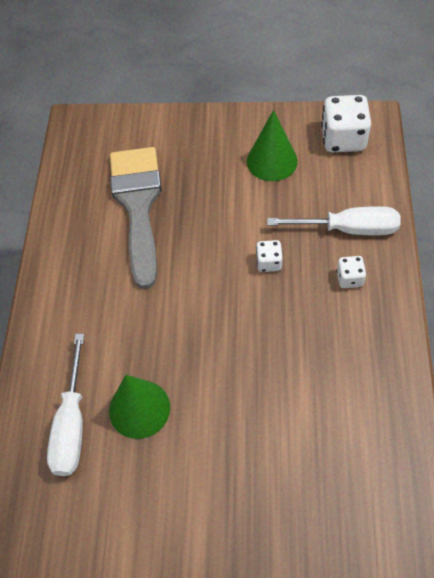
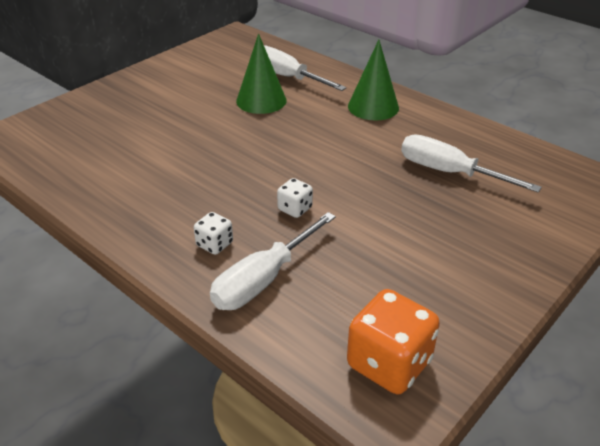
camera: 125 degrees right, 20 degrees down
grey brush [110,147,162,289] -> white screwdriver [401,134,542,193]
green cone [247,110,298,181] -> green cone moved to [348,40,399,120]
white dice [321,95,371,152] -> orange dice [347,289,440,394]

